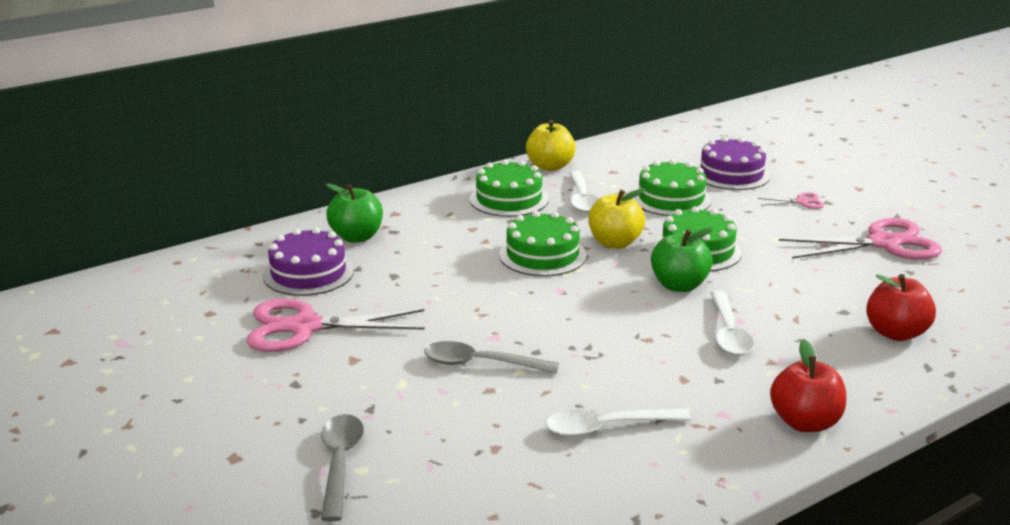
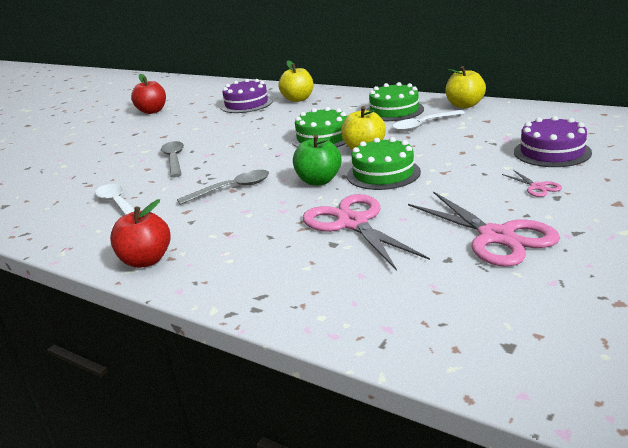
camera: 70 degrees right, 0 degrees up
pink scissors [247,298,425,352] -> pink scissors moved to [302,194,430,271]
grey spoon [321,414,364,521] -> grey spoon moved to [177,170,269,205]
green apple [326,183,383,243] -> yellow apple [278,60,313,102]
green cake [633,159,711,216] -> none
white spoon [710,291,754,356] -> none
red apple [866,274,936,341] -> red apple moved to [131,74,166,114]

